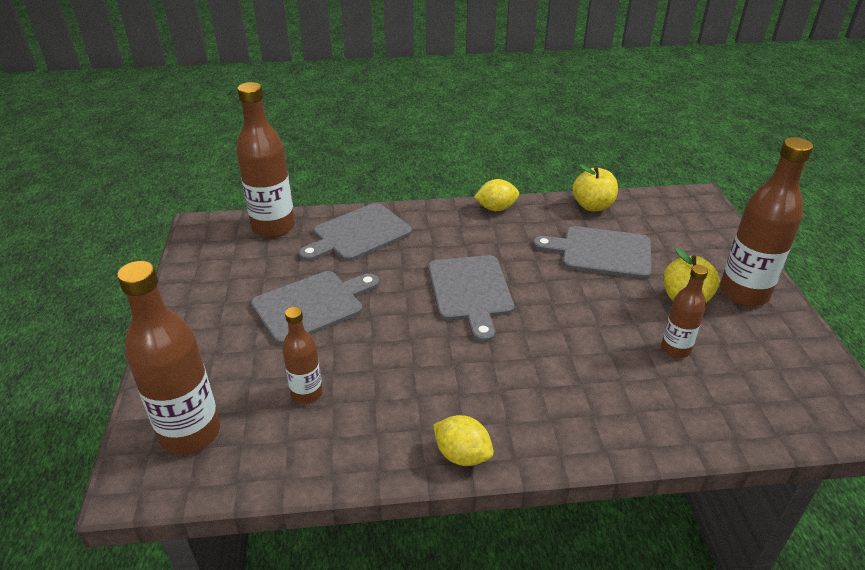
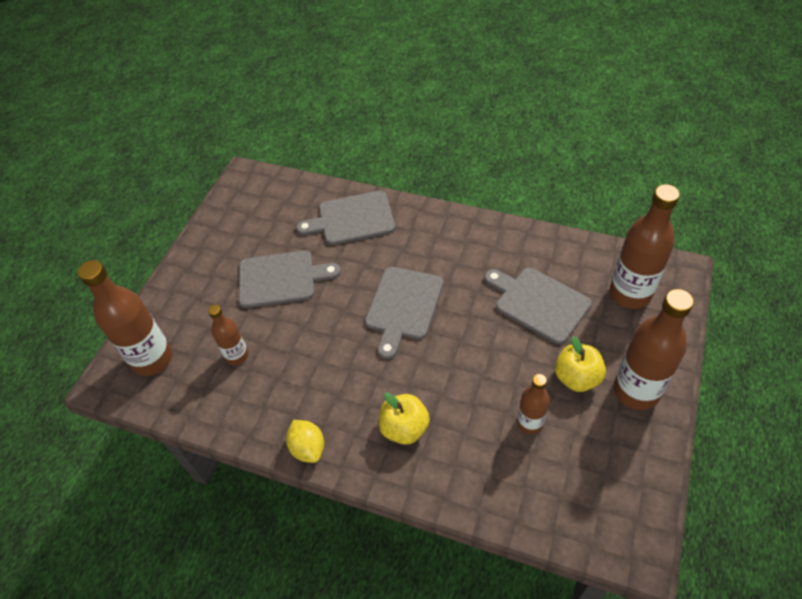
camera: 30 degrees right, 15 degrees up
brown bottle [236,82,295,238] -> brown bottle moved to [610,184,680,309]
yellow lemon [474,179,519,211] -> none
yellow apple [573,164,618,211] -> yellow apple moved to [379,393,430,445]

